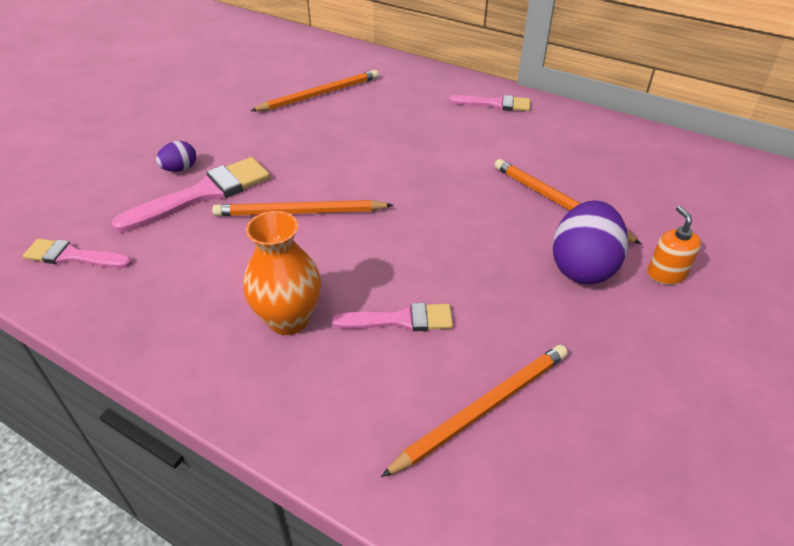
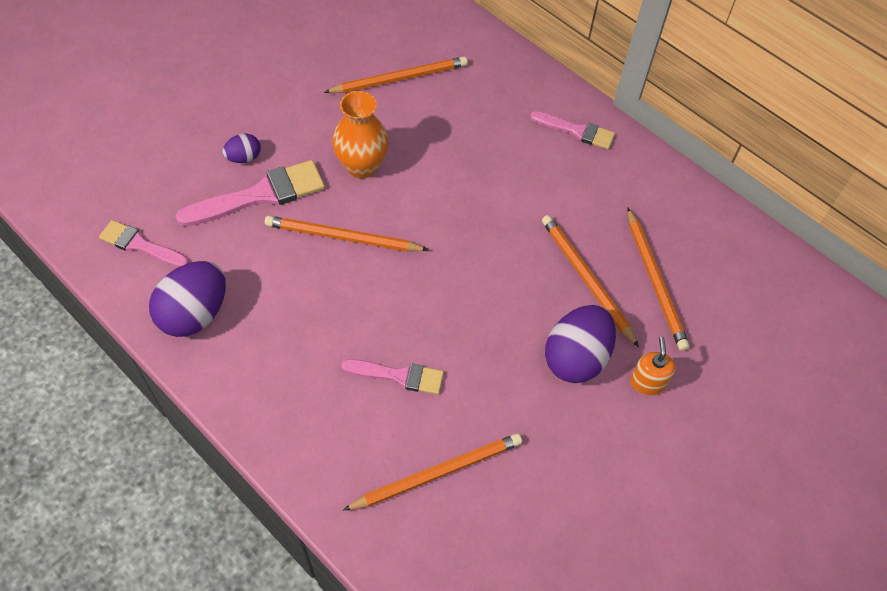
camera: 10 degrees right, 15 degrees up
orange vase [243,211,321,335] -> orange vase moved to [332,91,389,178]
none -> purple egg [149,261,226,337]
none -> orange pencil [627,207,689,351]

